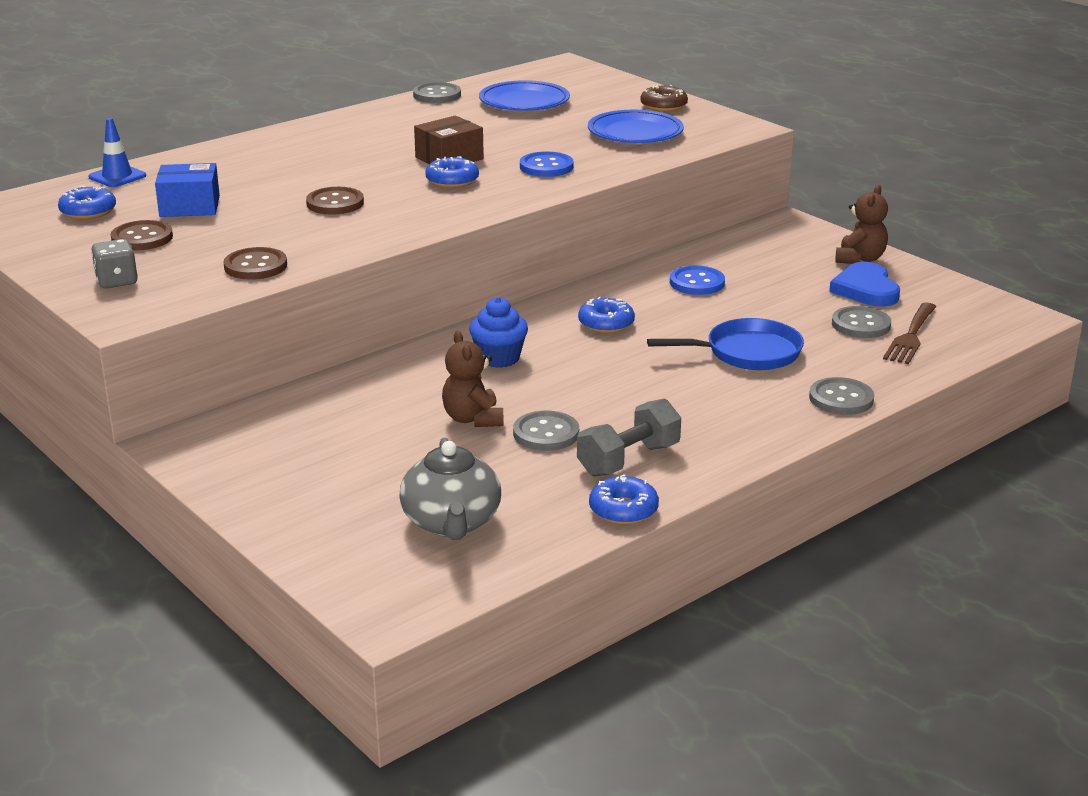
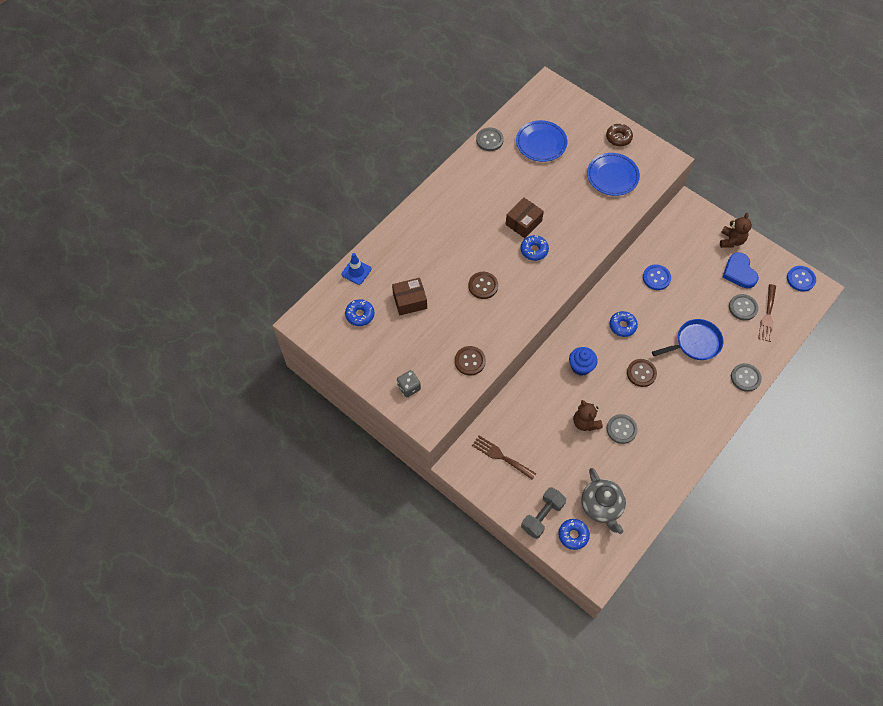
camera: 10 degrees left, 35 degrees up
brown button [111,220,173,251] -> brown button moved to [627,359,657,387]
blue box [155,163,220,217] -> brown box [392,278,427,315]
blue button [520,151,574,177] -> blue button moved to [787,266,816,291]
grey dumbbell [577,398,681,477] -> grey dumbbell moved to [521,487,566,539]
blue donut [589,474,659,525] -> blue donut moved to [558,519,590,550]
none -> brown fork [472,436,536,480]

